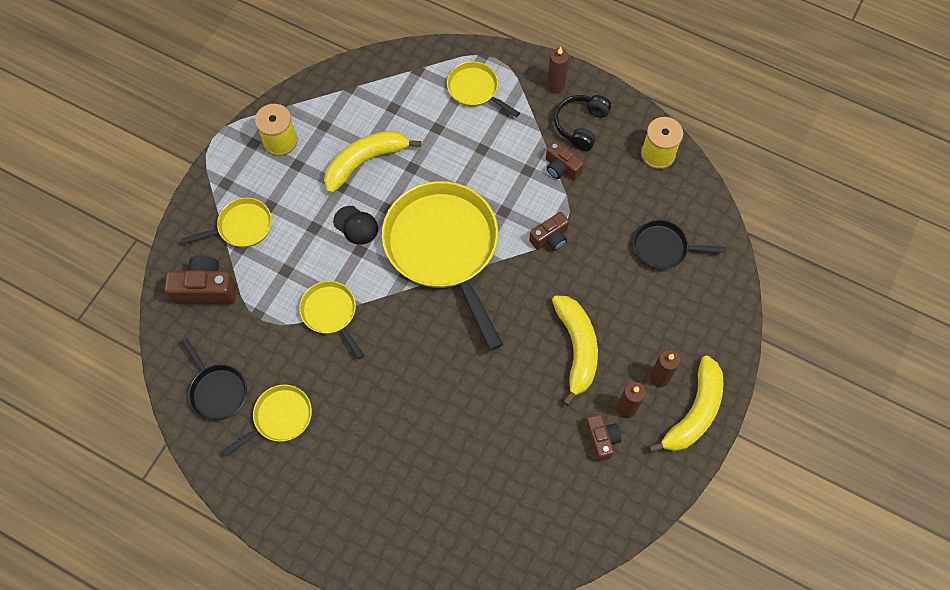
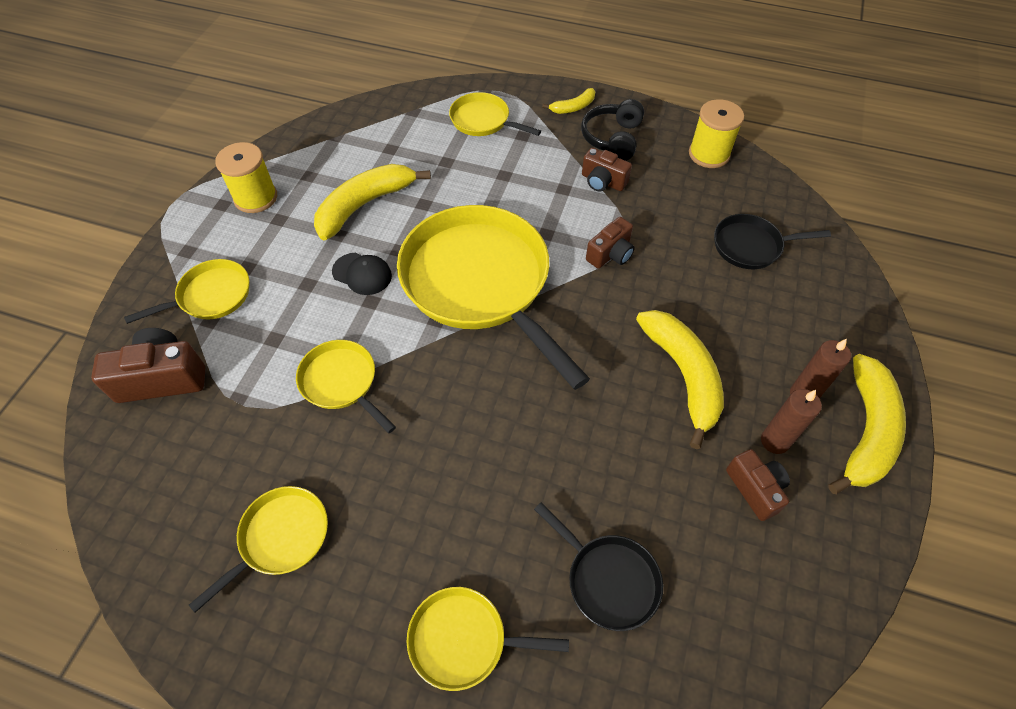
camera: 10 degrees left, 10 degrees down
black pan [181,337,247,421] -> black pan moved to [534,503,663,631]
brown candle [547,47,569,94] -> yellow banana [542,88,595,114]
none -> yellow pan [407,587,569,691]

